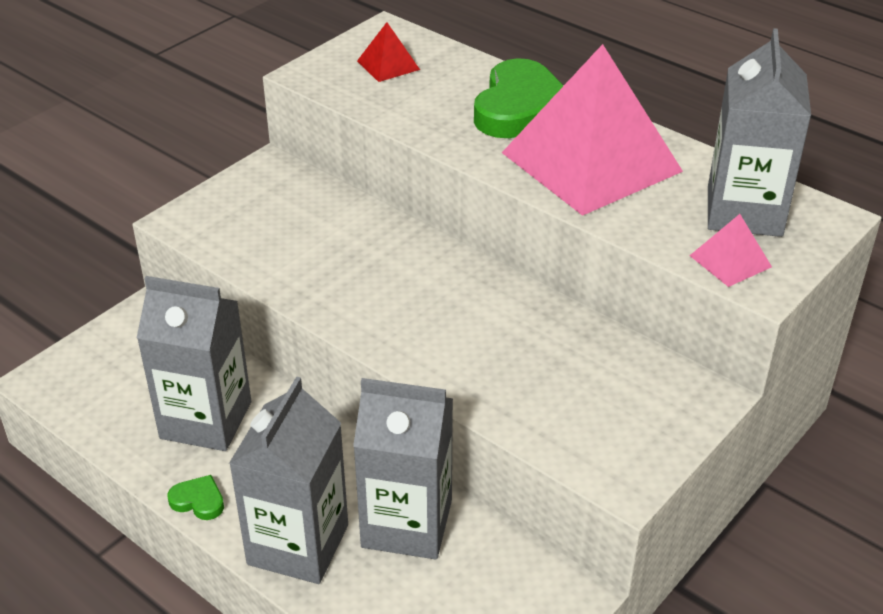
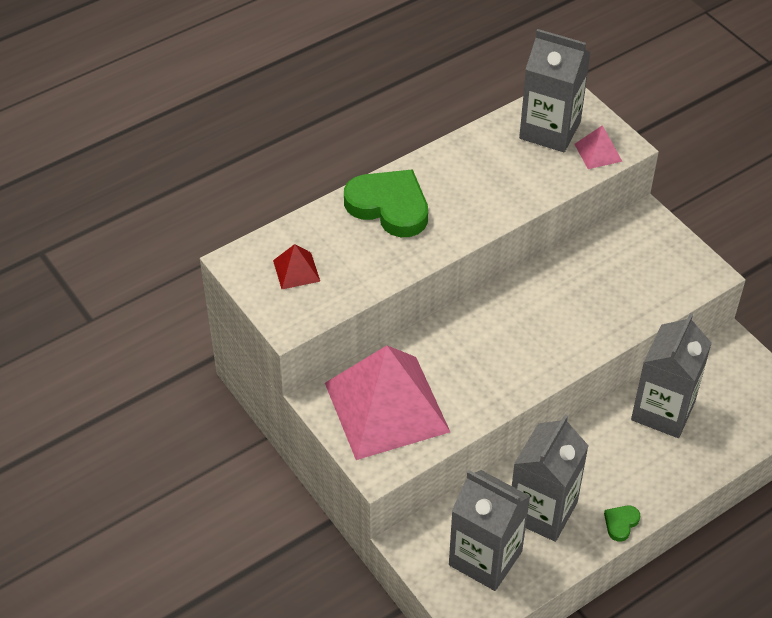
camera: 75 degrees left, 10 degrees up
grey carton [229,377,348,584] -> grey carton moved to [449,470,530,591]
pink pyramid [502,44,683,216] -> pink pyramid moved to [325,345,450,460]

